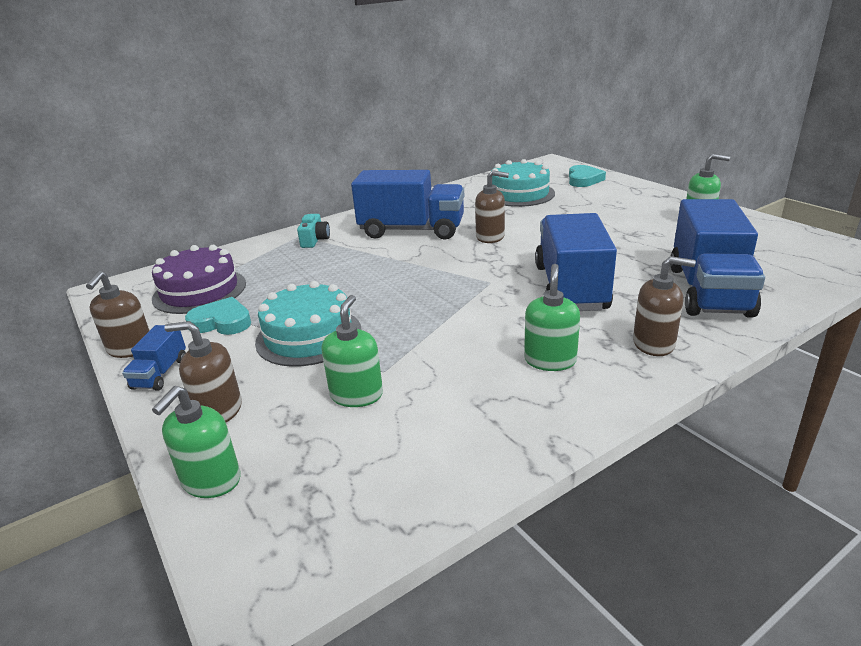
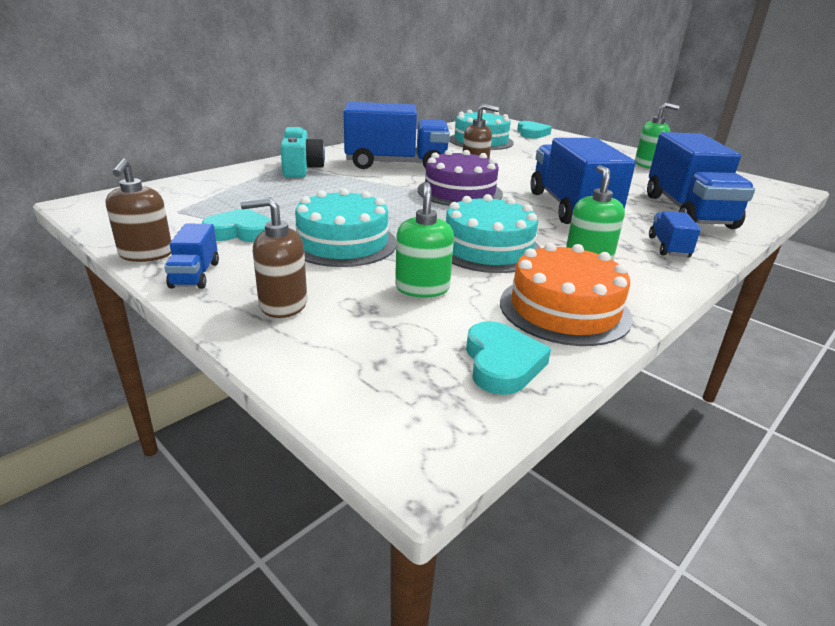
camera: 15 degrees left, 0 degrees up
purple cake [152,245,246,314] -> purple cake moved to [418,150,503,206]
green soap dispenser [152,386,241,498] -> none
turquoise camera [297,214,330,248] -> turquoise camera [280,127,325,177], size x1.52
brown soap dispenser [633,256,696,356] -> blue truck [649,211,701,257]
none -> turquoise cake [446,194,541,273]
none -> turquoise heart [466,321,551,395]
none -> orange cake [500,243,633,346]

